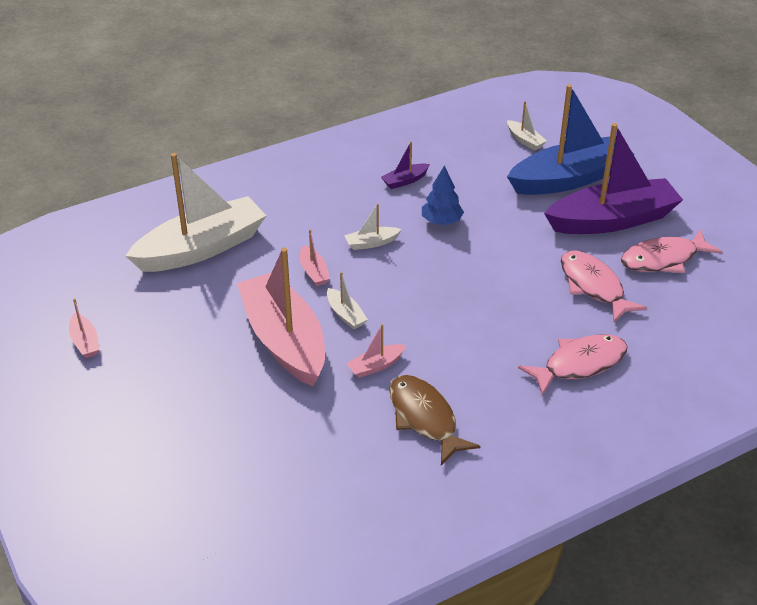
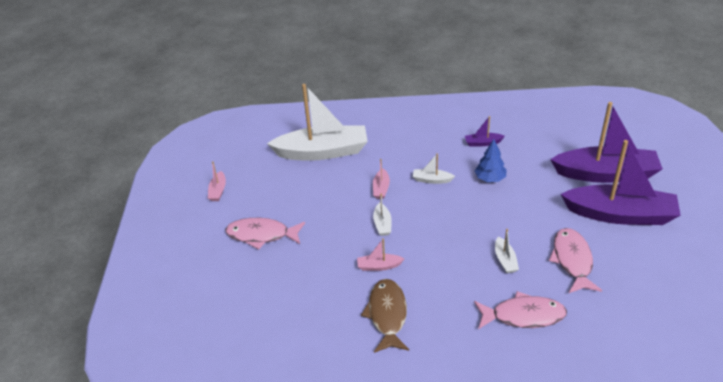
camera: 30 degrees right, 0 degrees up
pink boat [237,248,325,386] -> none
blue boat [507,84,635,195] -> purple boat [550,102,663,183]
white boat [507,101,547,150] -> white boat moved to [495,229,519,273]
pink fish [621,229,722,273] -> pink fish moved to [225,218,305,249]

